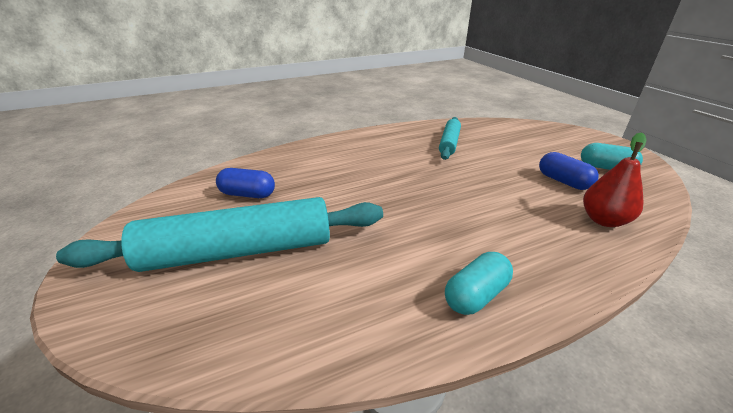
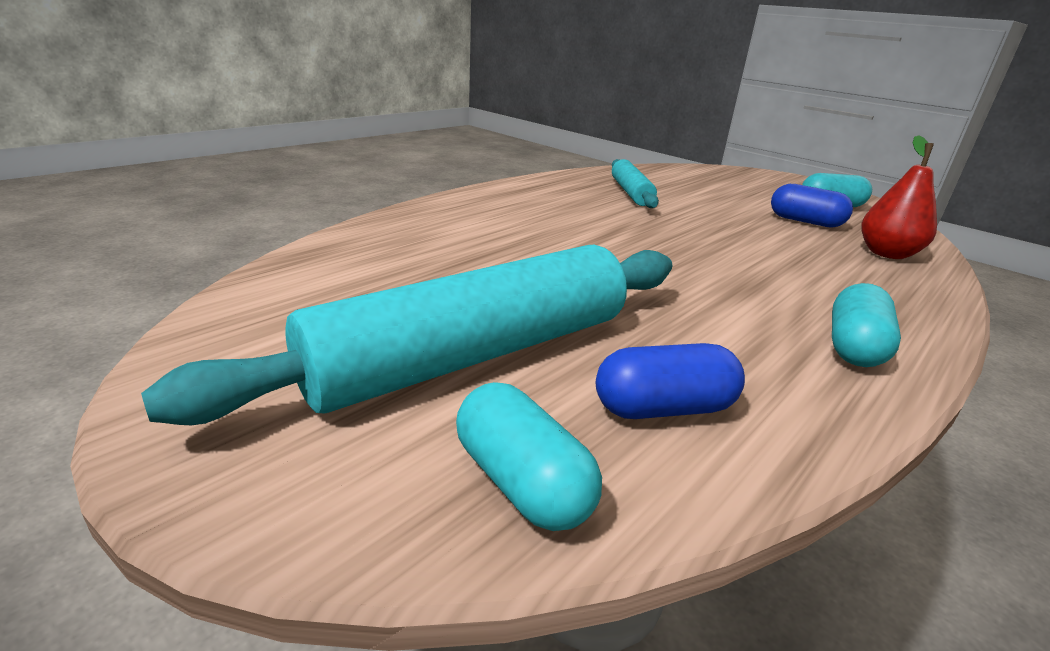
camera: 25 degrees left, 5 degrees down
blue capsule [216,168,275,198] -> blue capsule moved to [596,343,745,419]
none -> turquoise capsule [456,382,602,531]

